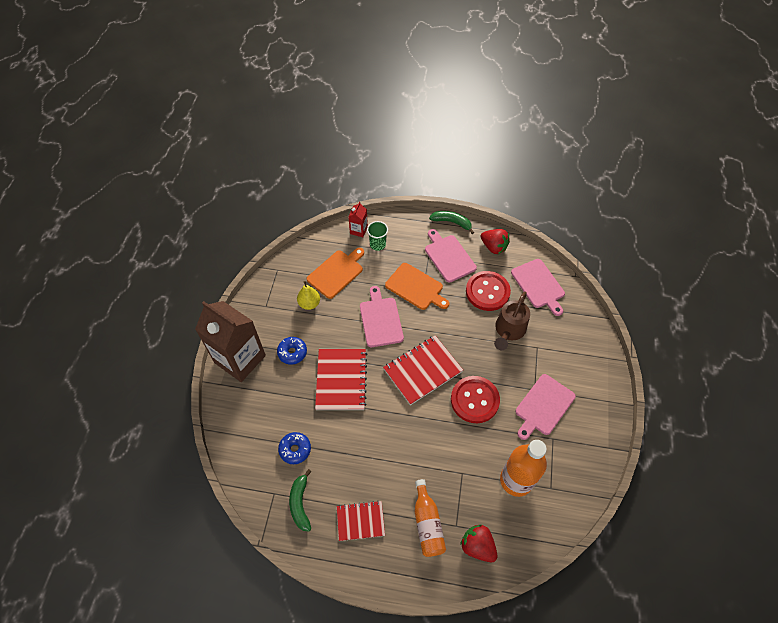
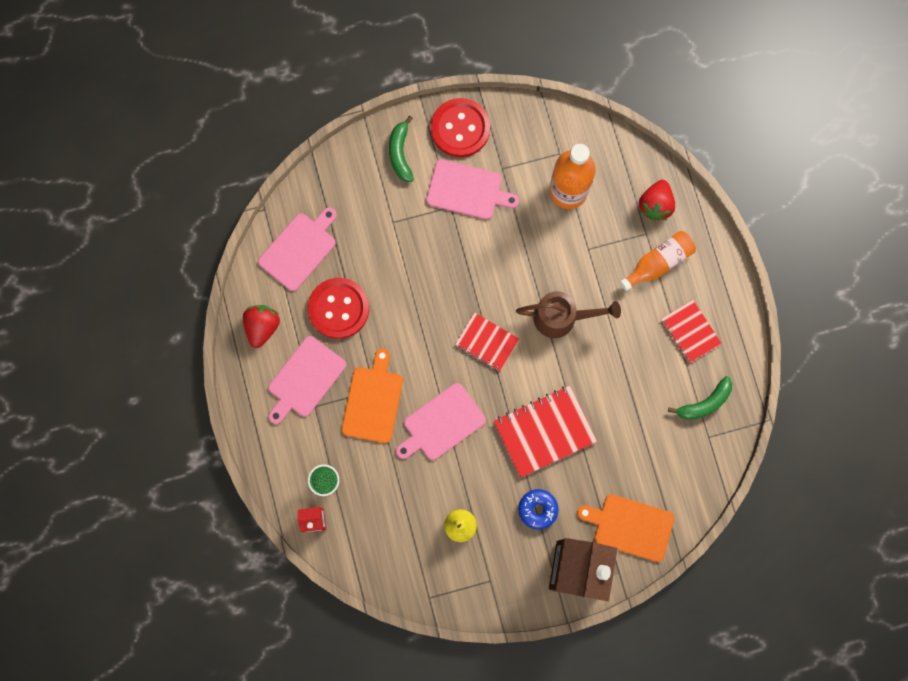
camera: 115 degrees left, 20 degrees up
blue donut [278,432,311,464] -> none
orange cutting board [307,248,364,299] -> orange cutting board moved to [577,494,674,562]
red notebook [383,335,463,405] -> red notebook [455,312,519,371], size x0.62
green banana [429,211,474,234] -> green banana moved to [389,116,414,182]
red button [451,376,500,423] -> red button moved to [431,98,490,157]
brown watering can [494,292,530,350] -> brown watering can moved to [516,291,621,338]

